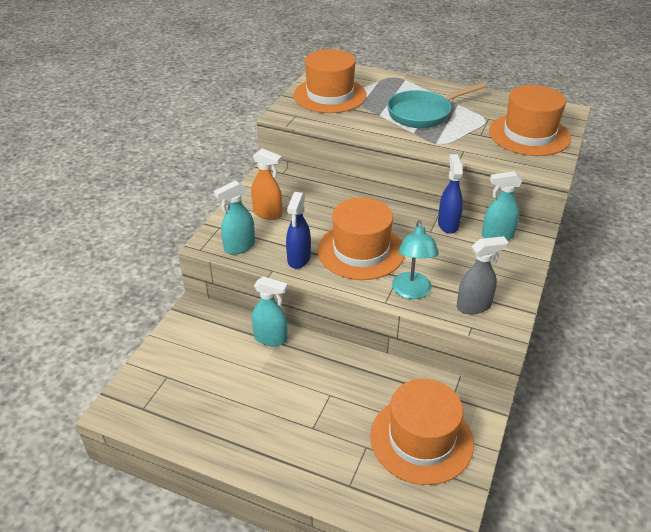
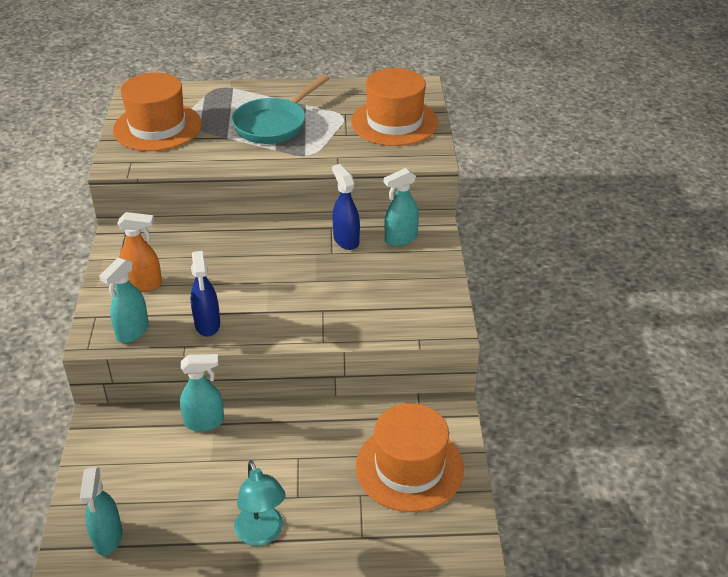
camera: 25 degrees left, 0 degrees up
orange hat [317,197,405,280] -> none
turquoise lamp [392,220,439,299] -> turquoise lamp moved to [234,460,286,546]
grey spray bottle [457,236,508,314] -> none
none -> turquoise spray bottle [80,467,123,556]

